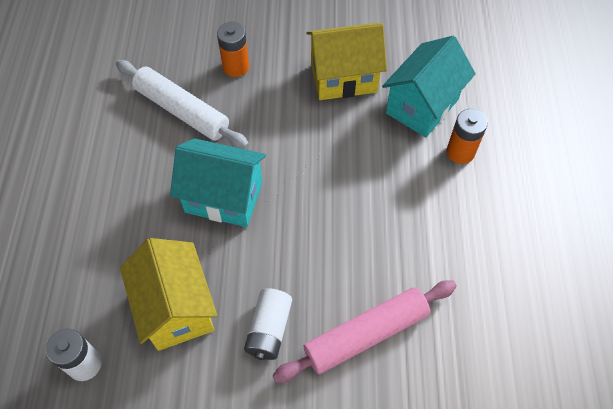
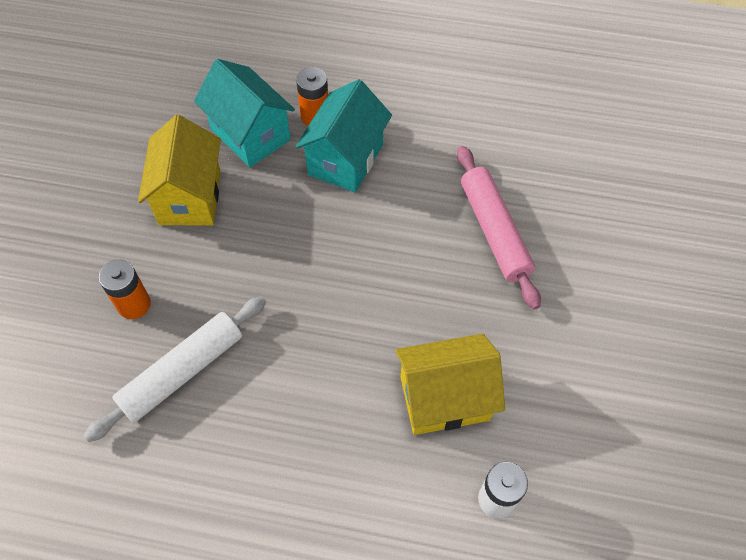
camera: 80 degrees left, 0 degrees up
turquoise house [170,138,266,227] -> turquoise house moved to [295,79,392,193]
white battery [244,288,292,360] -> none

